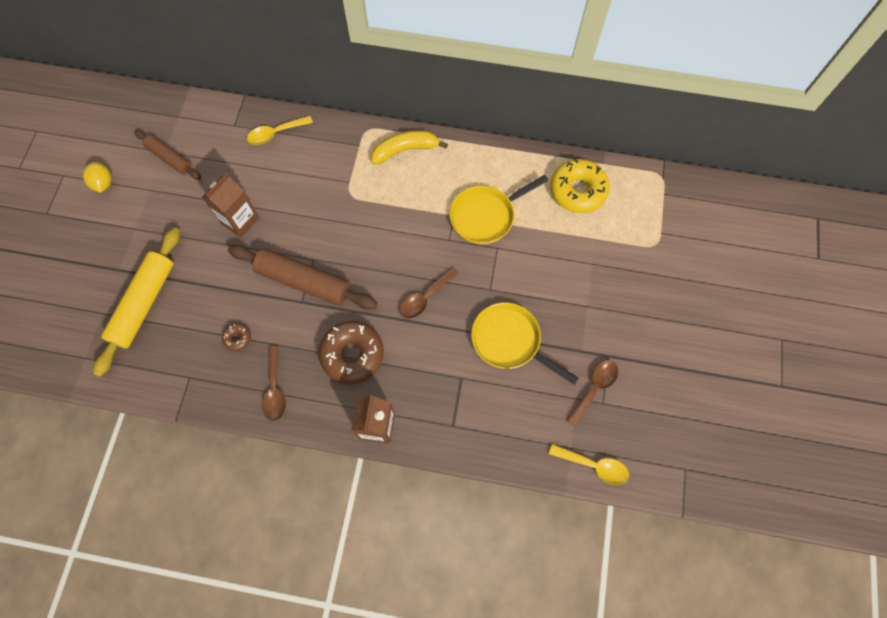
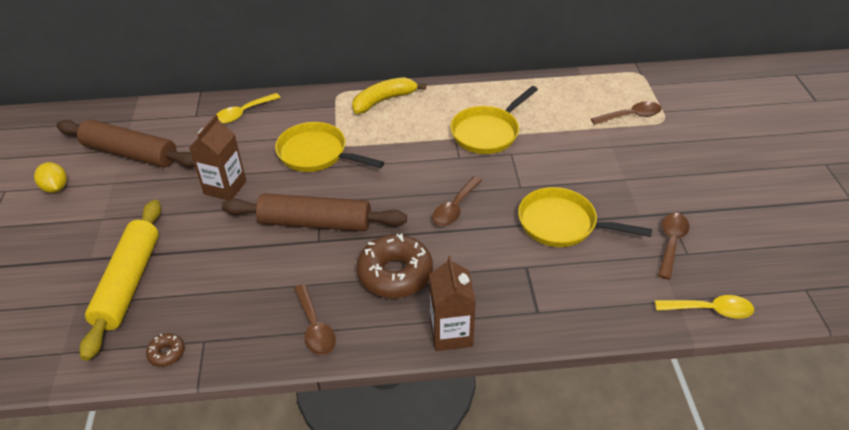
camera: 15 degrees left, 25 degrees down
brown rolling pin [134,130,201,180] -> brown rolling pin [56,119,195,168], size x1.67
brown donut [222,323,251,351] -> brown donut moved to [146,333,185,367]
yellow donut [550,158,610,213] -> none
none -> yellow pan [275,122,384,172]
none -> brown spoon [591,101,662,125]

